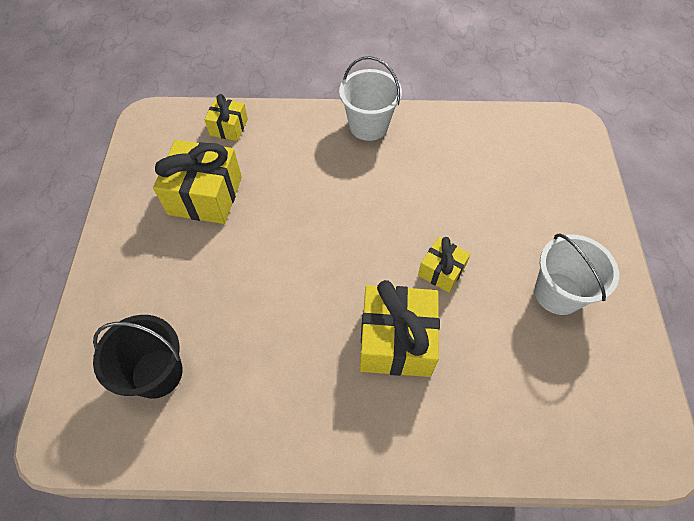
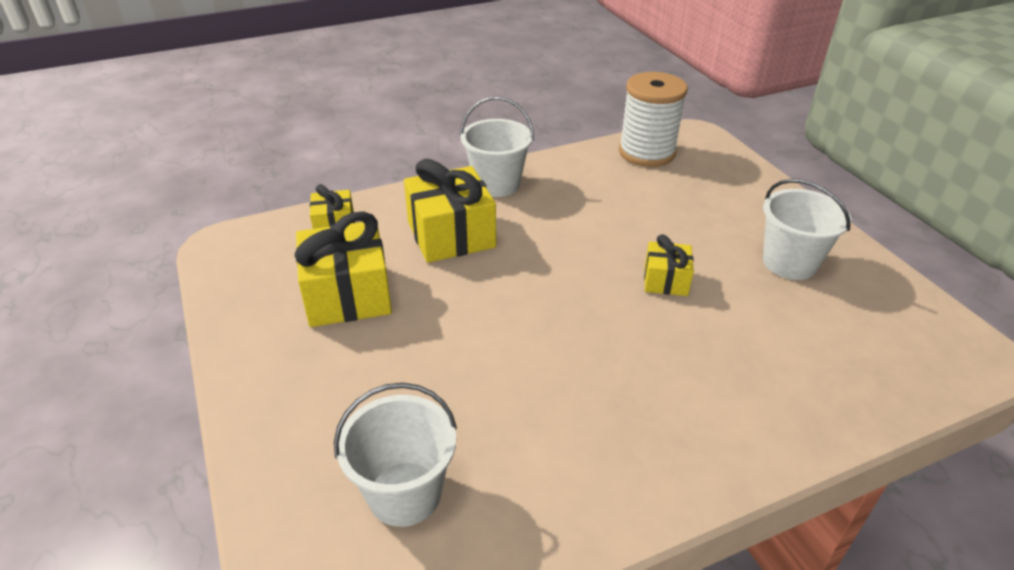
camera: 25 degrees left, 20 degrees down
black bucket [93,315,183,399] -> white bucket [334,383,457,527]
yellow gift [360,280,440,377] -> yellow gift moved to [404,159,496,263]
none -> white spool [619,72,688,167]

